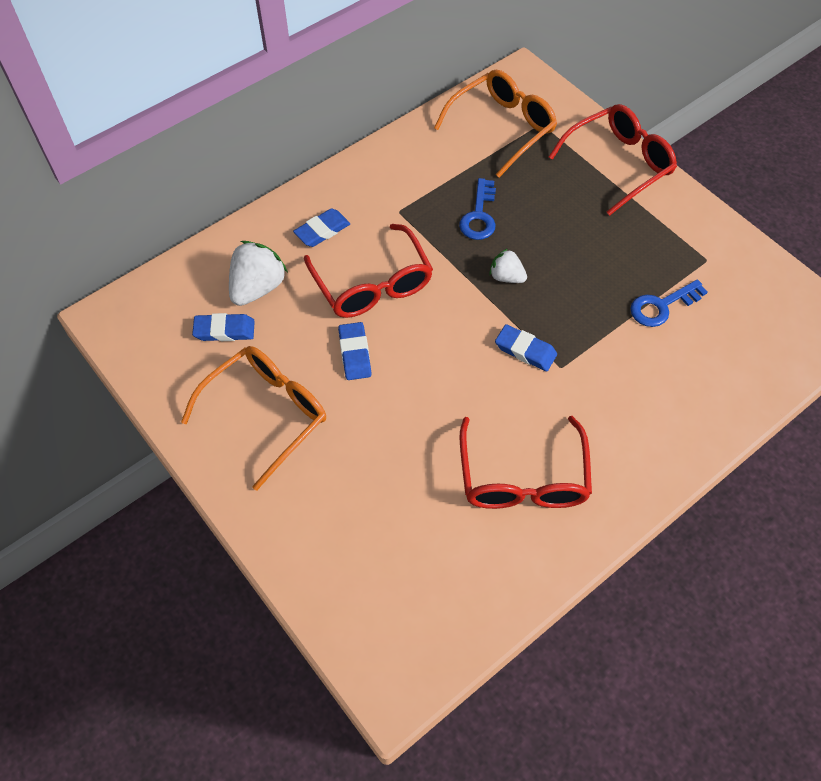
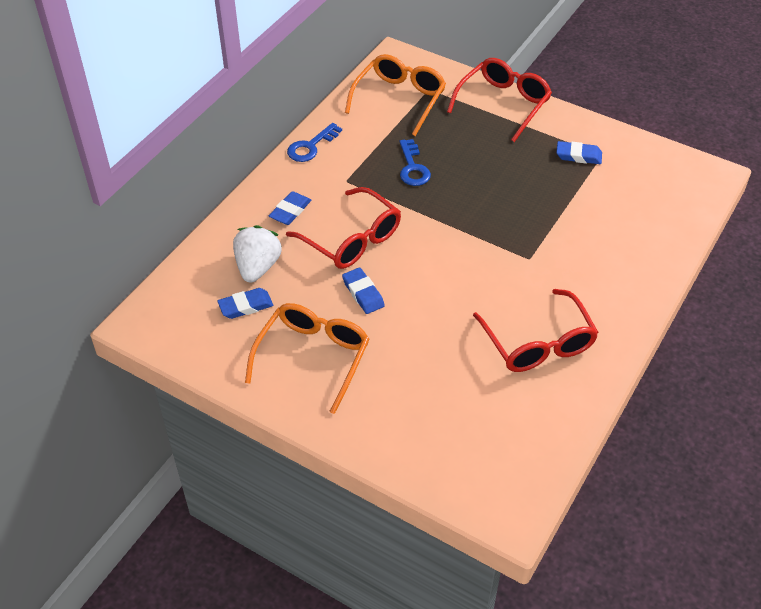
camera: 20 degrees left, 10 degrees down
white strawberry [489,248,527,283] -> none
blue eraser [495,324,557,371] -> blue eraser moved to [556,141,602,164]
blue key [630,279,707,327] -> blue key moved to [287,123,342,162]

